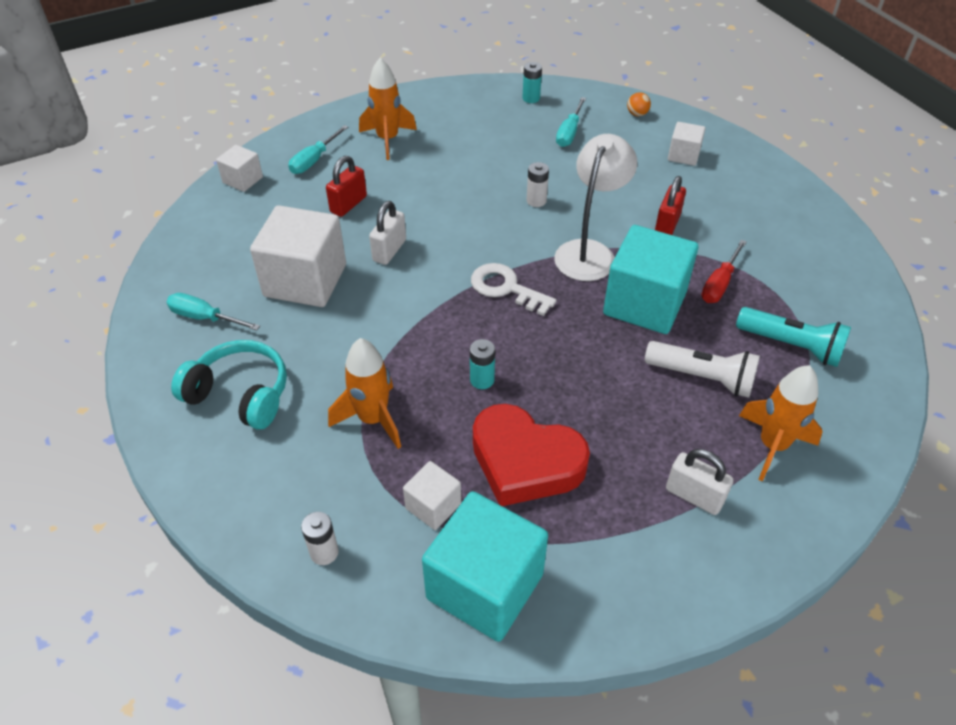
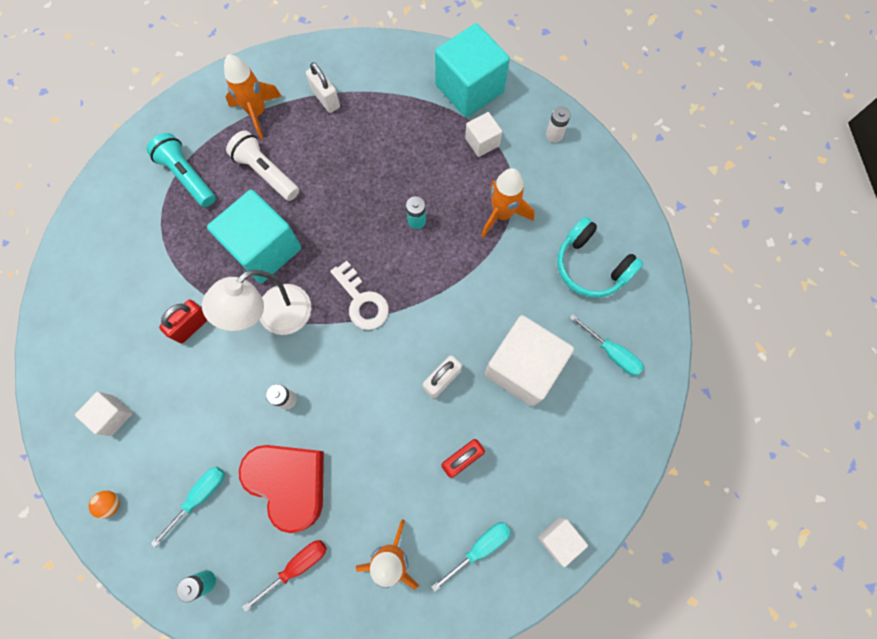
camera: 160 degrees left, 25 degrees up
red heart [473,404,590,506] -> red heart moved to [239,445,324,533]
red screwdriver [701,240,747,303] -> red screwdriver moved to [242,540,327,612]

